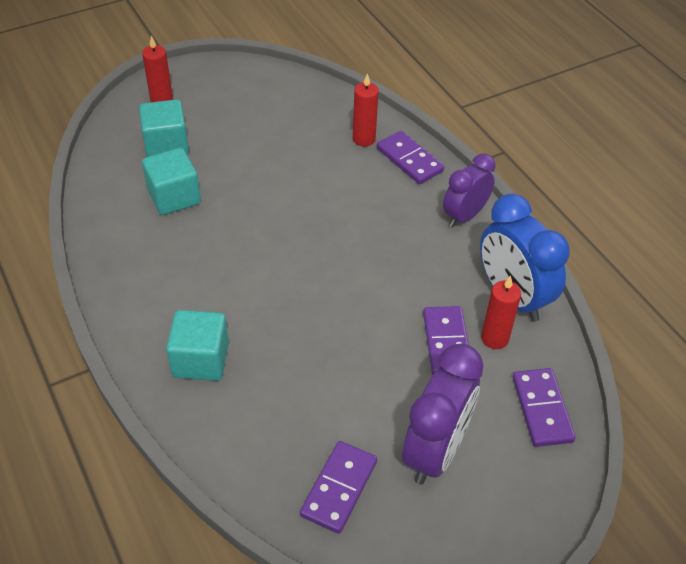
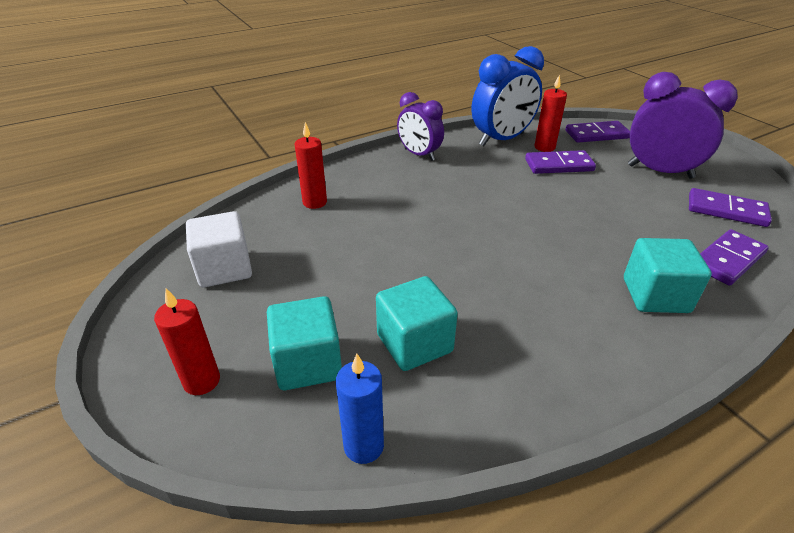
camera: 90 degrees left, 10 degrees down
purple domino [377,131,444,184] -> purple domino moved to [700,229,769,286]
none -> white cube [186,211,252,287]
none -> blue candle [336,354,384,464]

